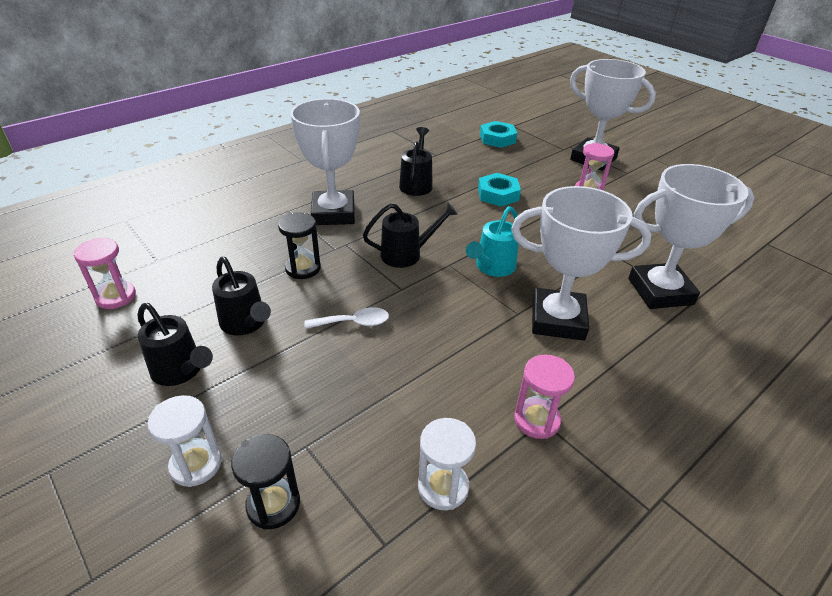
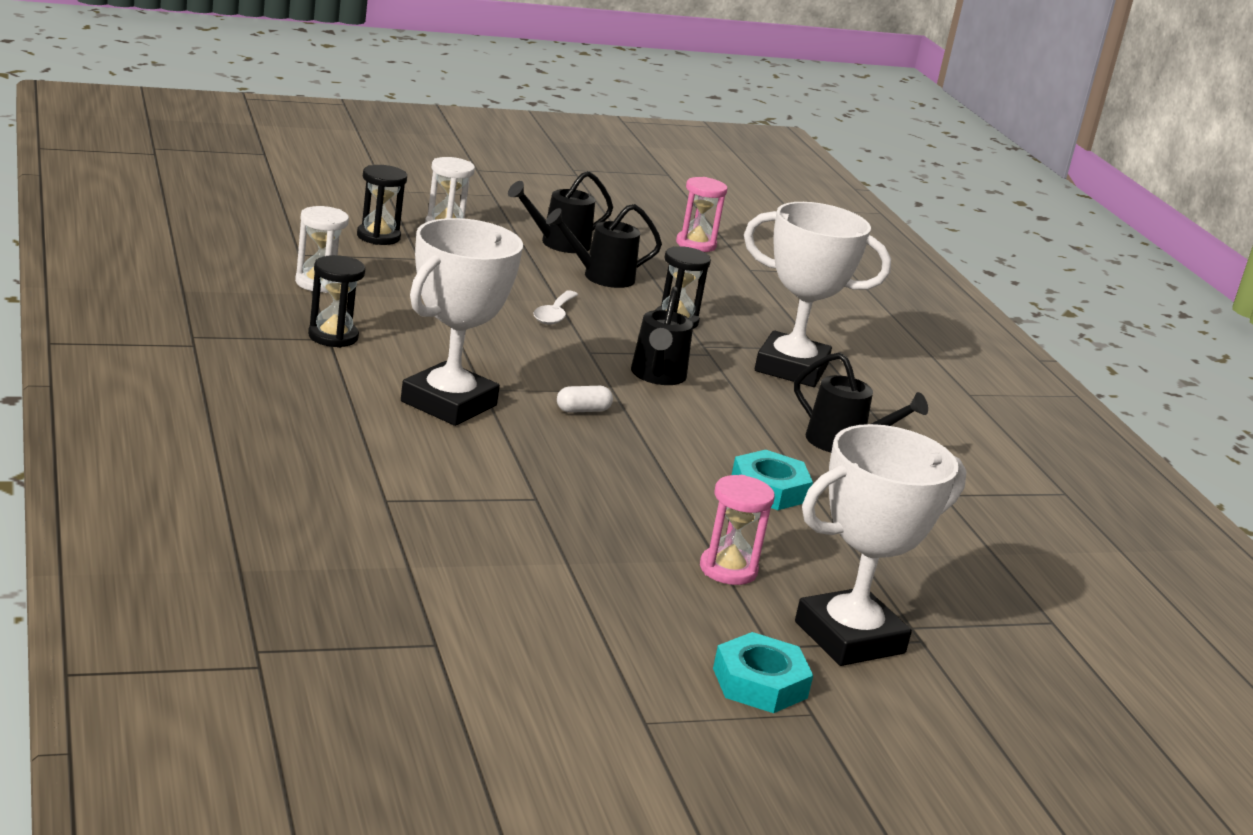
camera: 110 degrees right, 15 degrees down
turquoise watering can [466,206,519,277] -> white capsule [557,386,613,413]
turquoise nut [480,121,517,148] -> turquoise nut moved to [713,632,813,713]
pink hourglass [514,354,575,439] -> black hourglass [308,255,365,348]
white trophy [628,164,754,309] -> none

